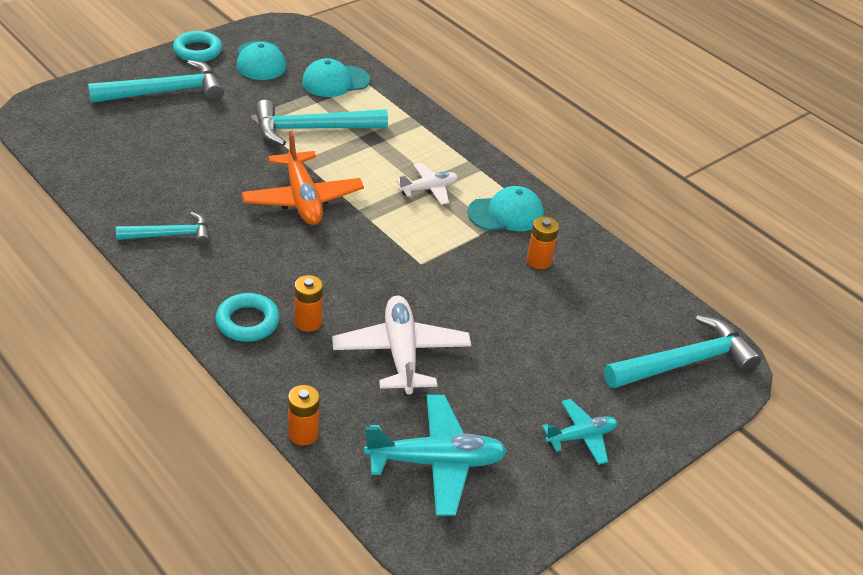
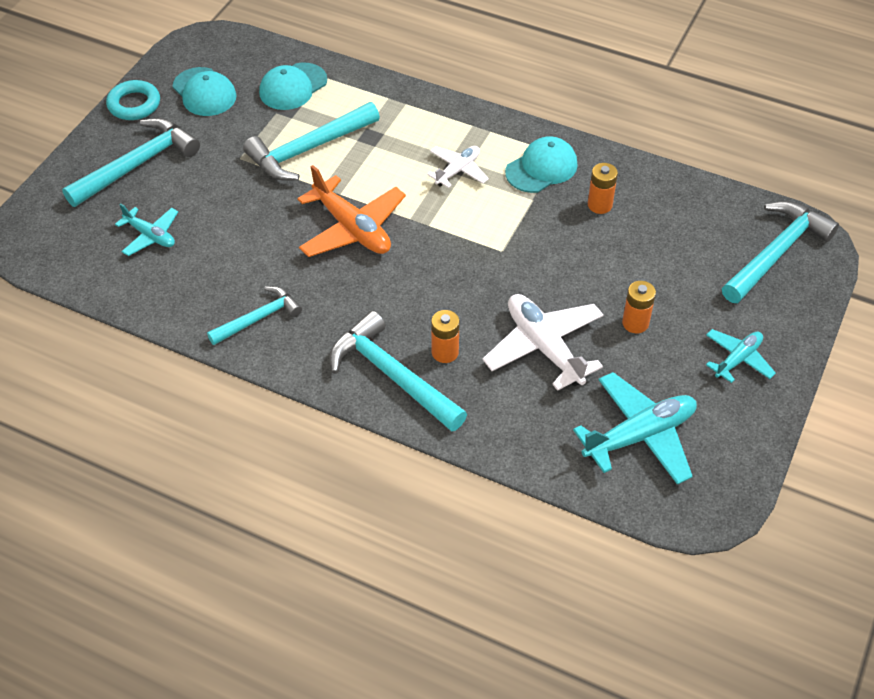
camera: 20 degrees left, 10 degrees up
turquoise ring [215,293,280,342] -> turquoise hammer [329,311,467,432]
orange battery [288,385,320,446] -> orange battery moved to [622,281,656,333]
none -> turquoise plane [115,203,178,256]

